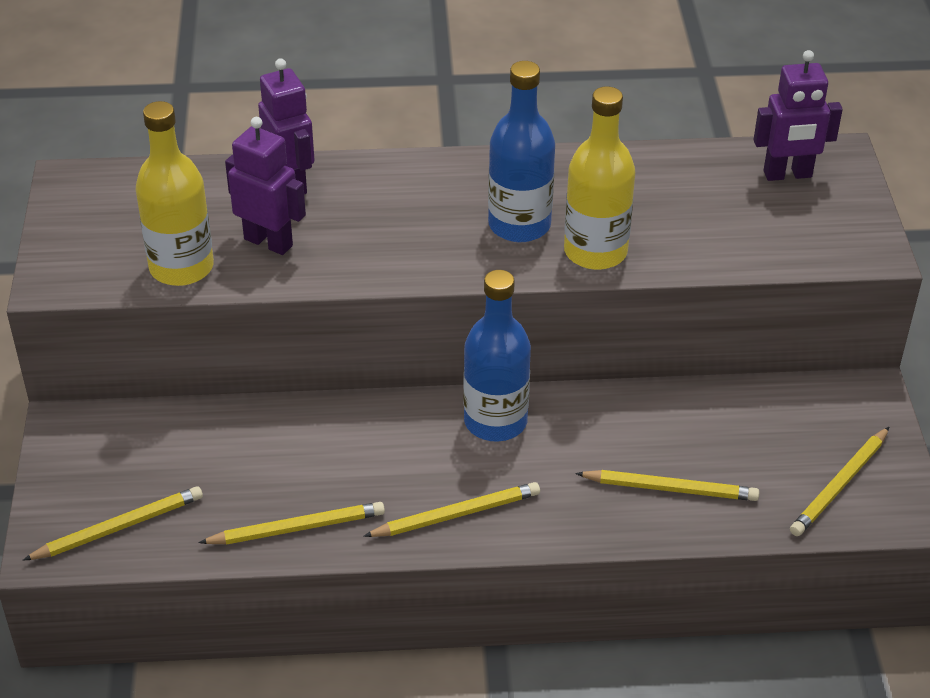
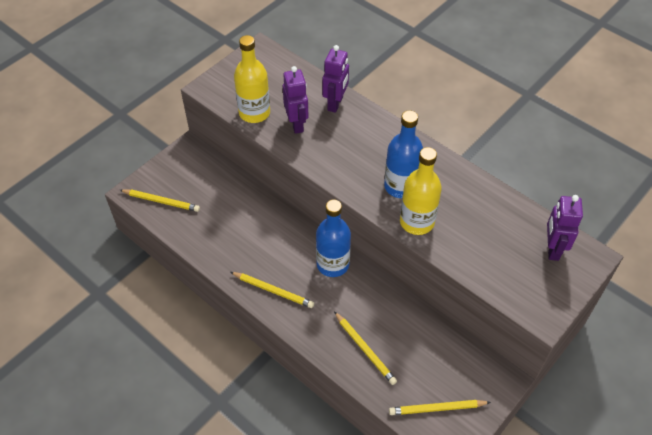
camera: 45 degrees right, 10 degrees up
yellow pencil [198,502,385,545] -> none
purple robot [753,50,843,181] -> purple robot turned 60 degrees clockwise [547,195,583,261]

